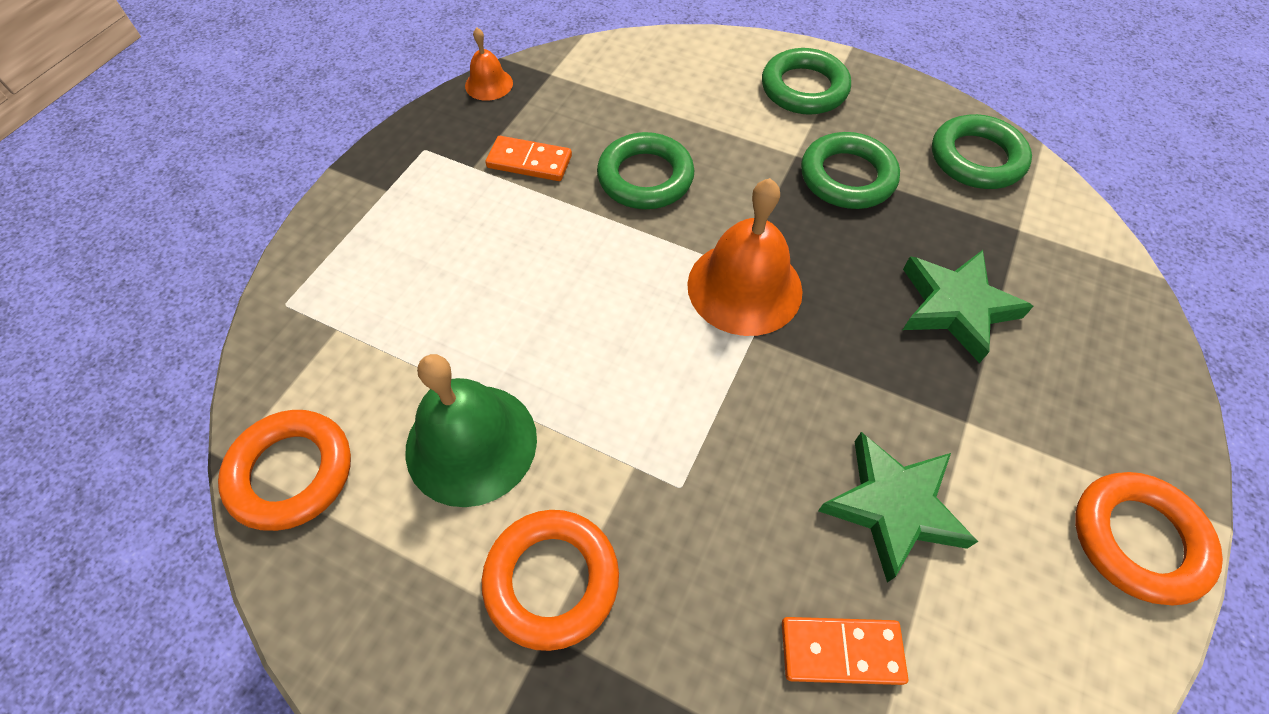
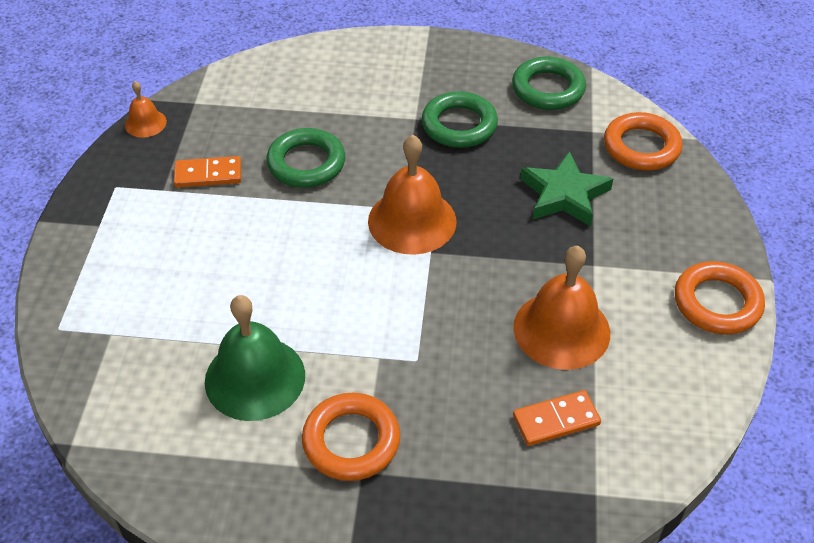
camera: 20 degrees left, 10 degrees down
orange ring [218,410,351,531] -> orange ring moved to [604,112,683,171]
green ring [762,48,851,115] -> none
green star [818,432,978,583] -> orange bell [513,246,610,370]

